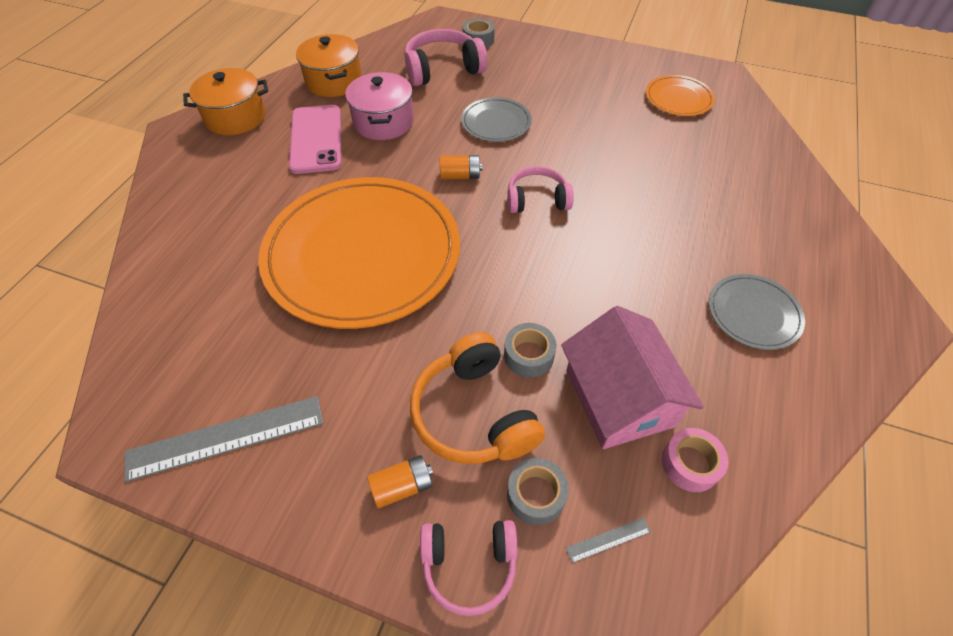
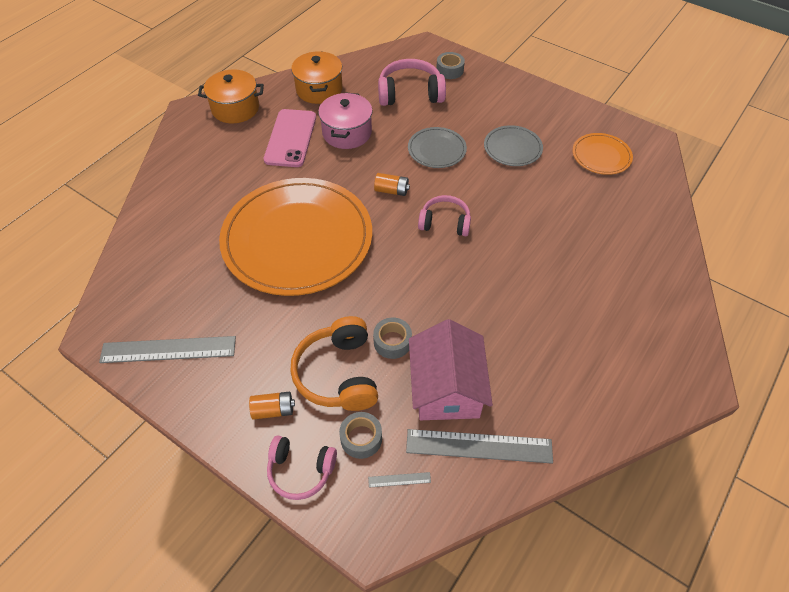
camera: 15 degrees right, 0 degrees up
pink tape [662,428,729,492] -> grey ruler [406,429,553,464]
grey plate [709,274,805,350] -> grey plate moved to [484,125,543,166]

